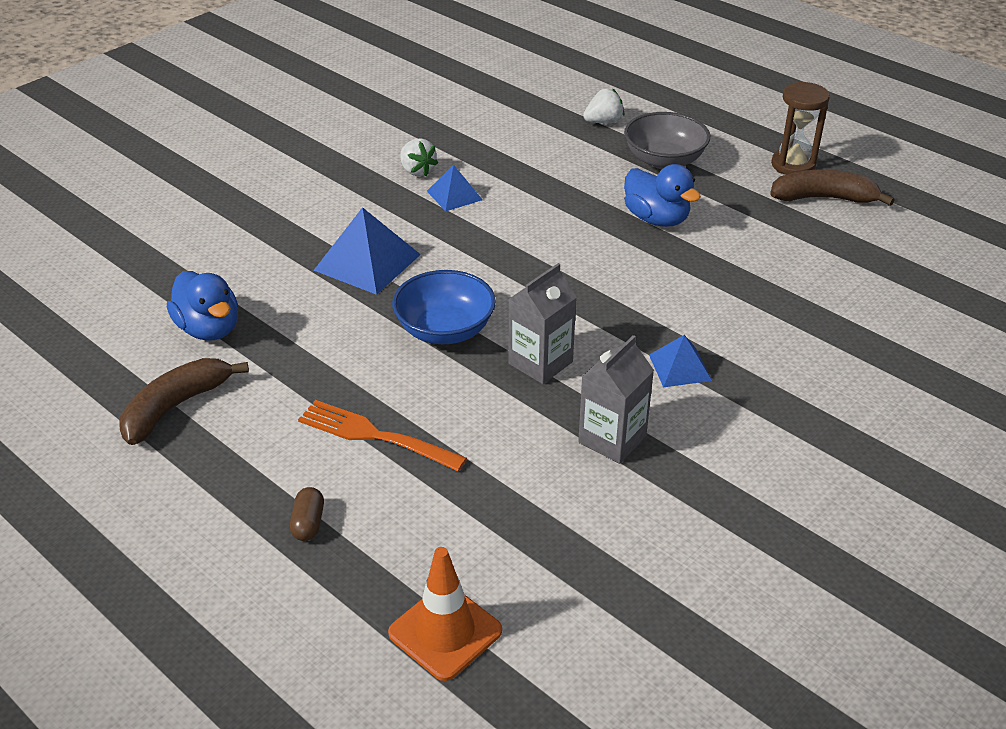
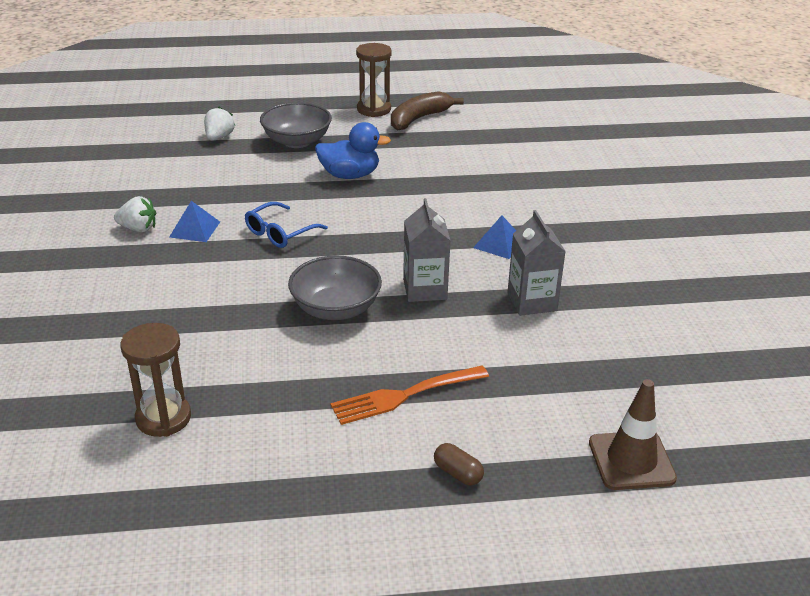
camera: 50 degrees left, 5 degrees down
brown banana [119,358,249,445] -> none
blue duck [167,271,238,340] -> brown hourglass [120,323,191,437]
blue pyramid [314,207,421,295] -> none
orange traffic cone [388,547,502,681] -> brown traffic cone [589,379,677,490]
blue bowl [392,270,496,344] -> grey bowl [288,256,382,320]
none -> blue glasses [245,202,328,248]

